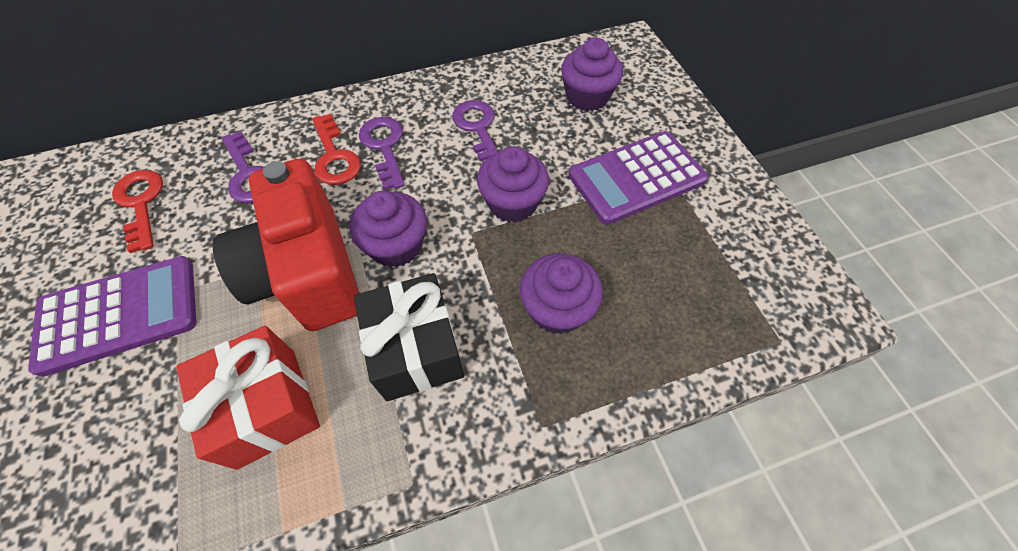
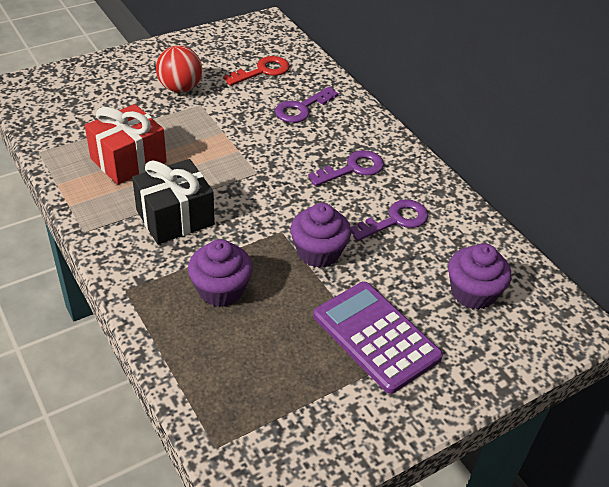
camera: 75 degrees right, 15 degrees down
purple calculator [28,256,196,377] -> red ball [156,46,202,93]
red camera [212,159,359,331] -> none
red key [312,114,361,185] -> none
purple cupcake [349,191,427,267] -> none

